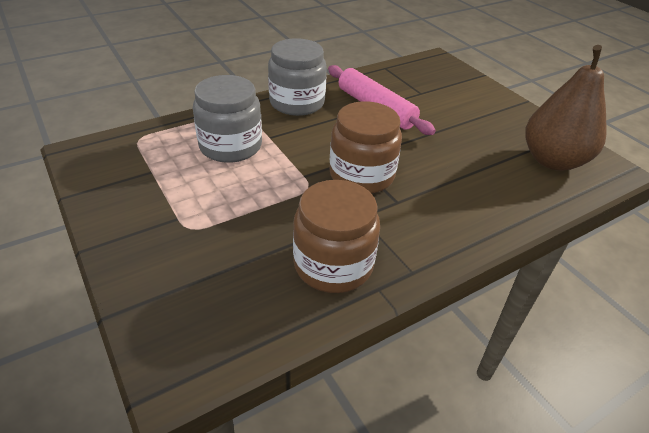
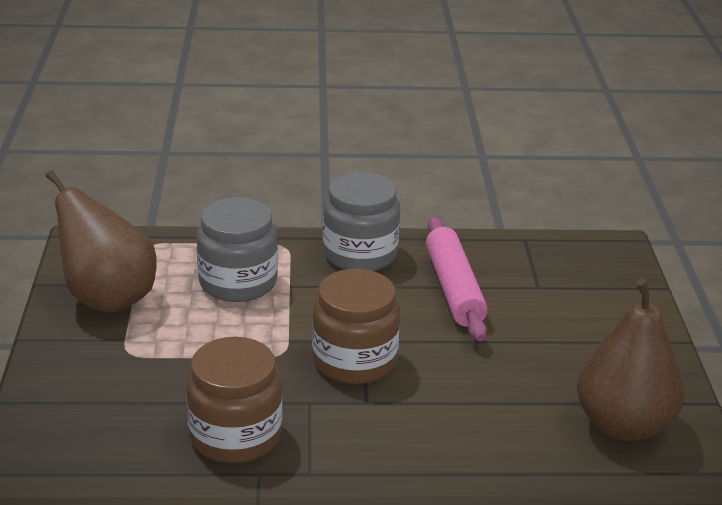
camera: 30 degrees right, 10 degrees down
none -> brown pear [46,170,156,313]

